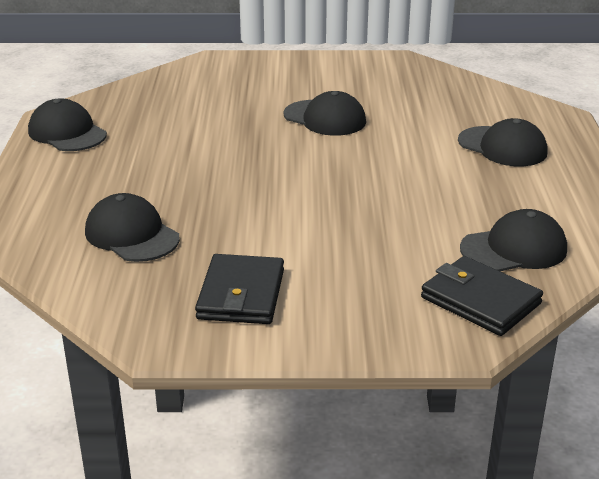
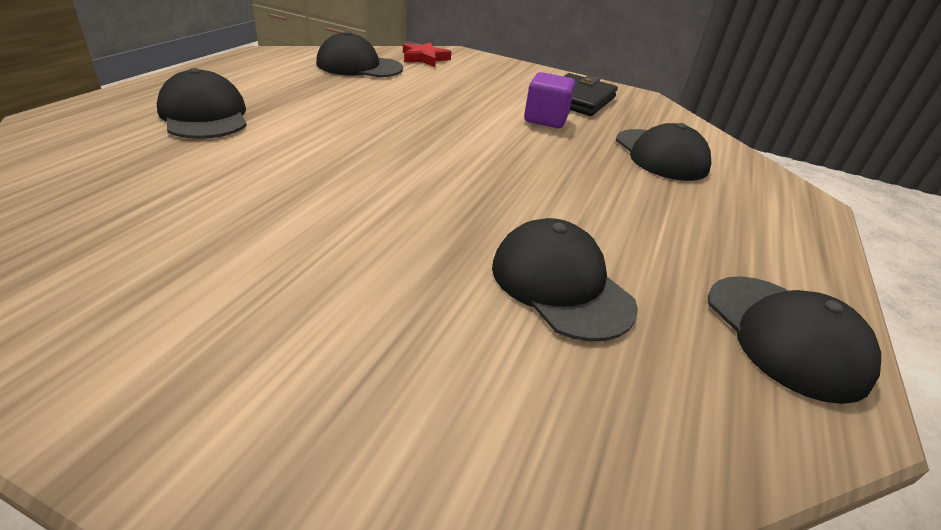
camera: 160 degrees left, 5 degrees up
black cap [283,91,366,136] -> black cap moved to [492,218,638,342]
black wallet [421,256,543,336] -> red star [403,42,451,67]
none -> purple cube [524,72,575,128]

